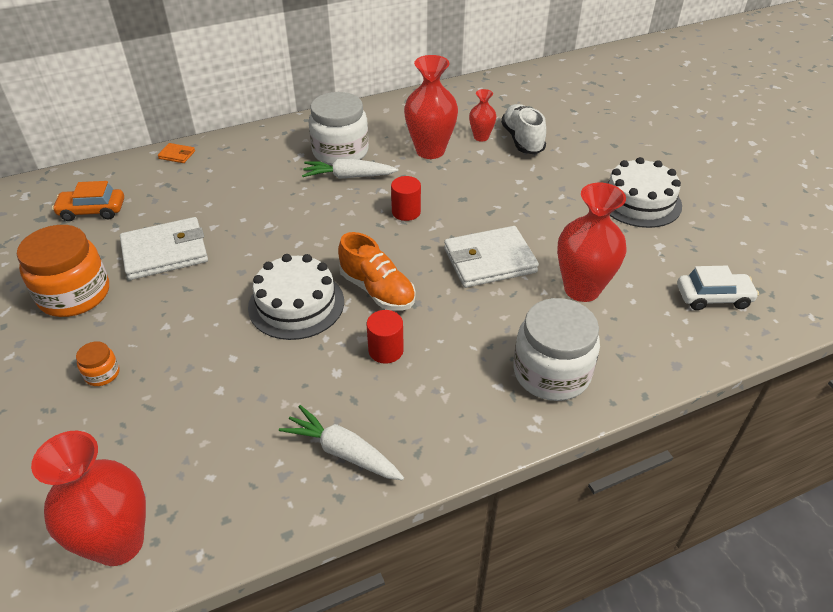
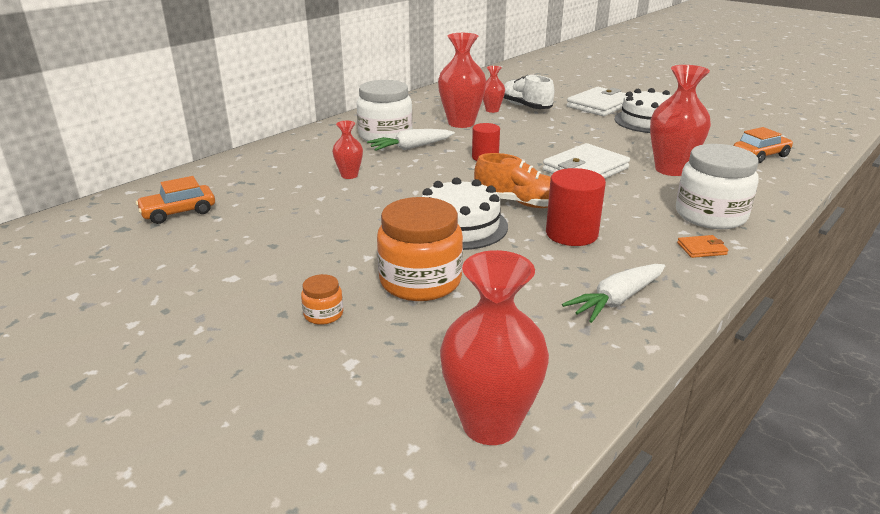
camera: 25 degrees left, 15 degrees down
orange jar [17,225,109,317] -> orange jar moved to [377,197,463,301]
white wallet [120,217,208,280] -> white wallet moved to [566,87,626,116]
orange wallet [158,143,195,163] -> orange wallet moved to [677,235,728,258]
white carrot [279,405,404,480] -> white carrot turned 45 degrees counterclockwise [562,264,665,323]
red cylinder [367,310,404,364] -> red cylinder [546,168,606,246], size x1.53
white car [677,266,759,310] -> orange car [733,127,793,163]
none -> red vase [332,121,363,179]

